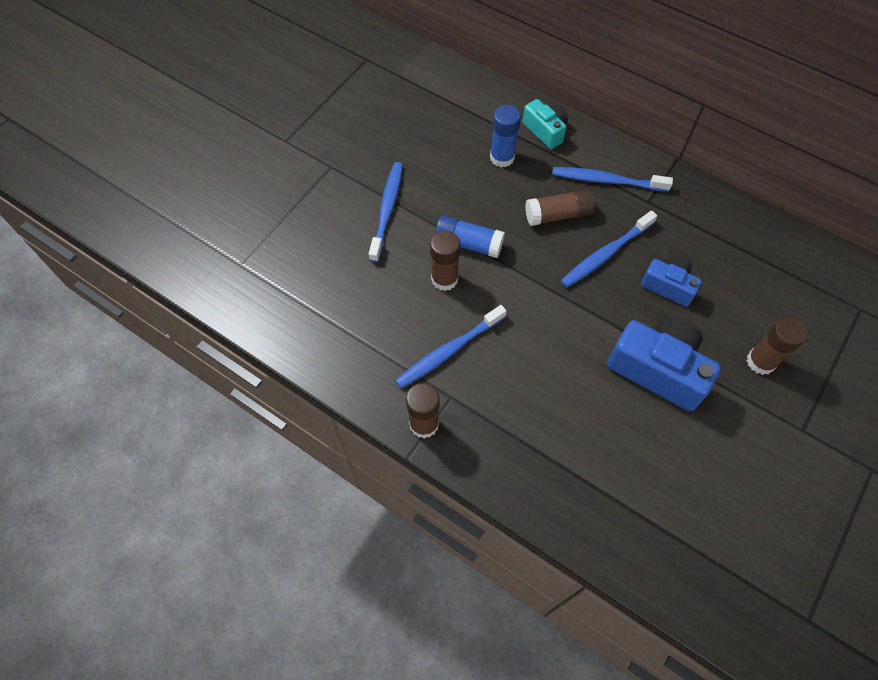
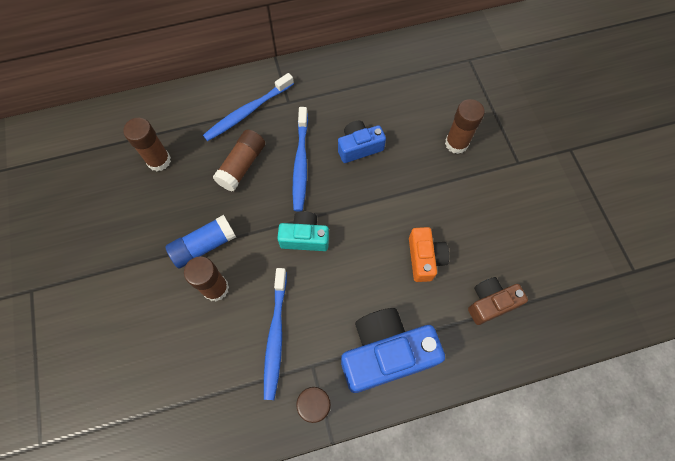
camera: 50 degrees left, 5 degrees up
blue toothbrush [369,162,403,262] -> none
blue glue stick [490,105,521,167] -> brown glue stick [123,118,171,171]
turquoise camera [523,99,568,149] -> turquoise camera moved to [277,211,329,251]
blue camera [607,316,721,411] -> blue camera moved to [341,308,445,393]
none -> orange camera [409,227,449,282]
none -> brown camera [468,277,528,325]

